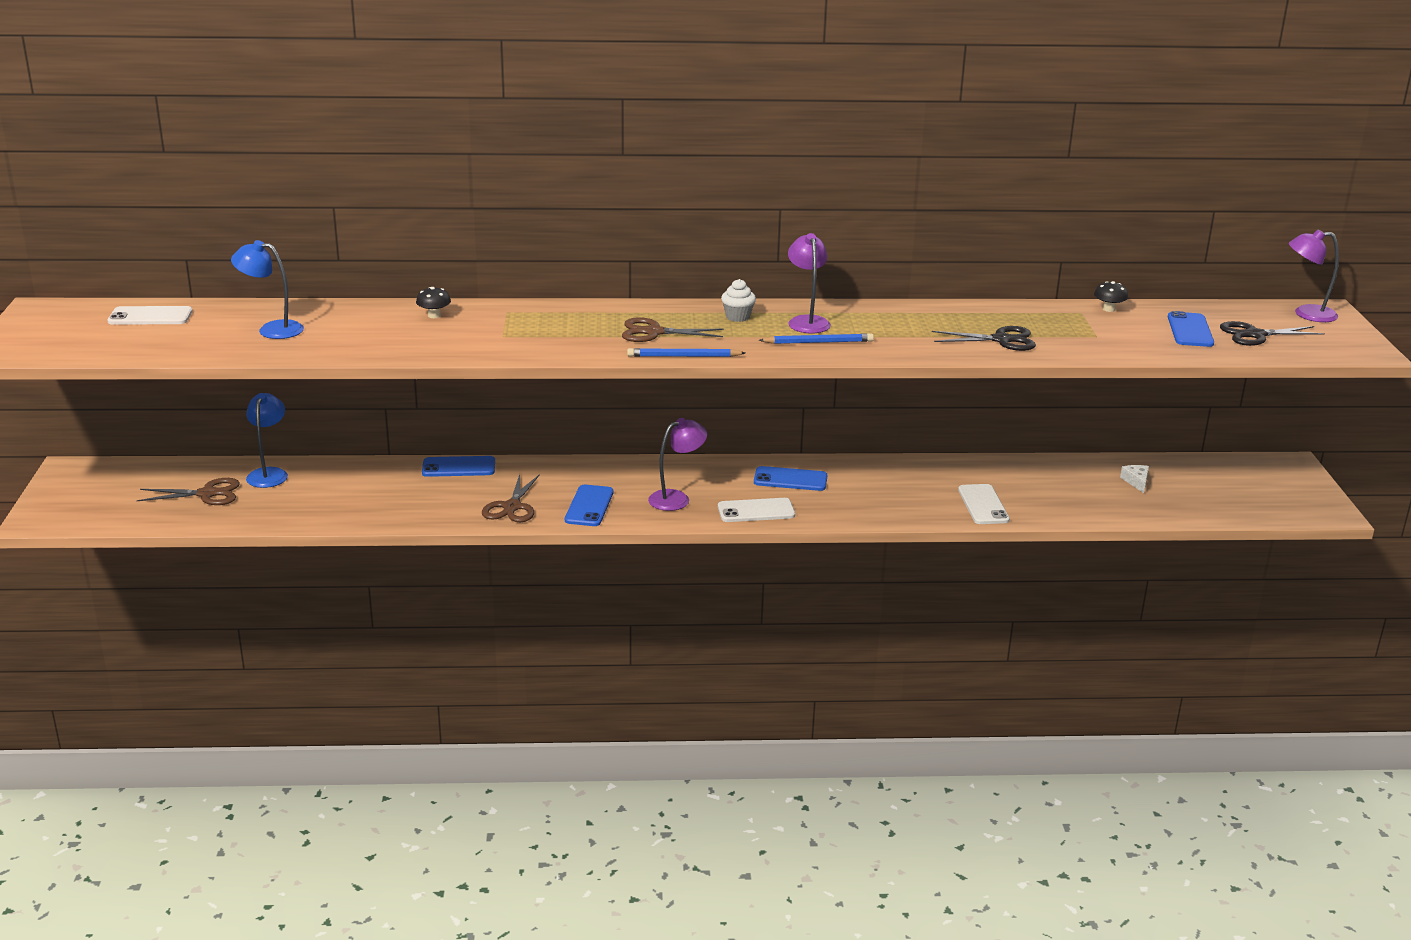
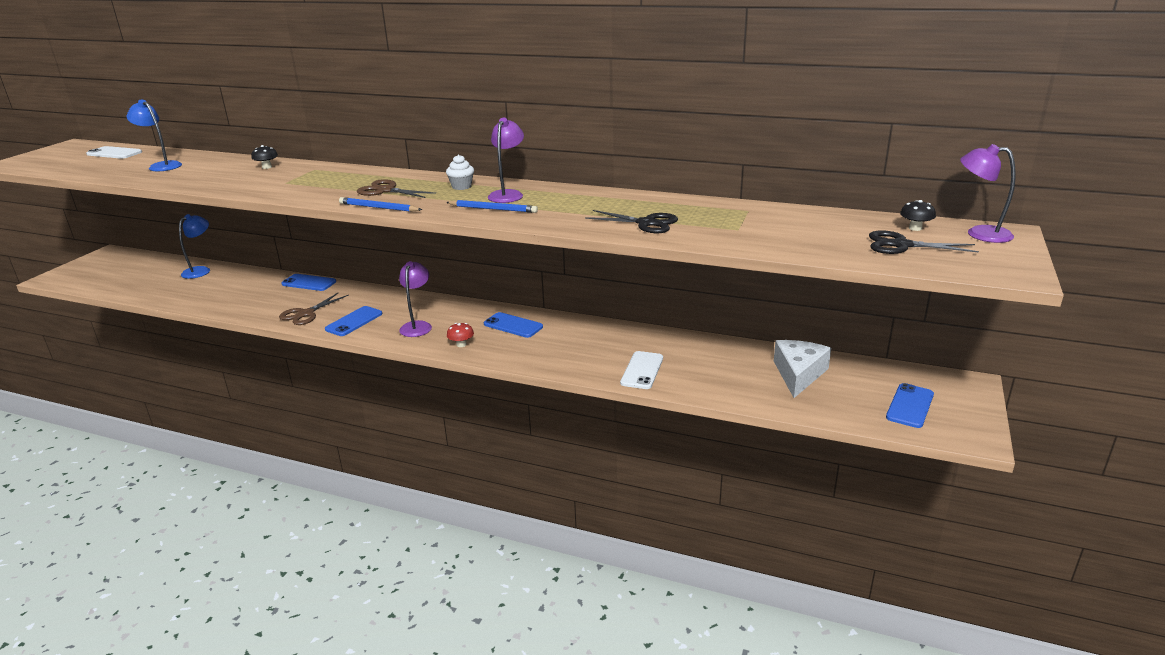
camera: 25 degrees right, 0 degrees up
brown scissors [137,478,240,505] -> none
purple lamp [648,418,707,511] -> purple lamp turned 75 degrees counterclockwise [399,261,432,337]
white phone [718,498,795,522] -> red mushroom [447,323,474,347]
black mushroom [1094,281,1128,312] -> black mushroom moved to [900,200,936,231]
white cheese [1120,465,1149,493] -> white cheese [774,340,831,398], size x2.13
blue phone [1168,311,1214,347] -> blue phone moved to [886,383,934,428]

